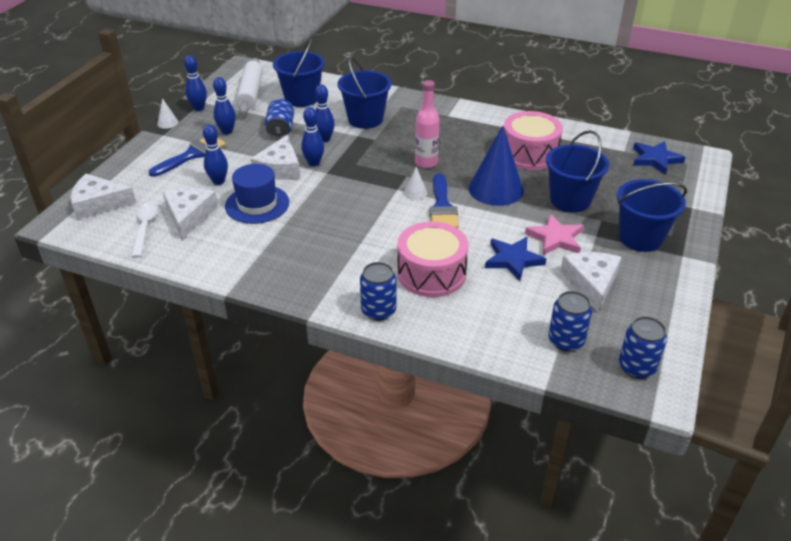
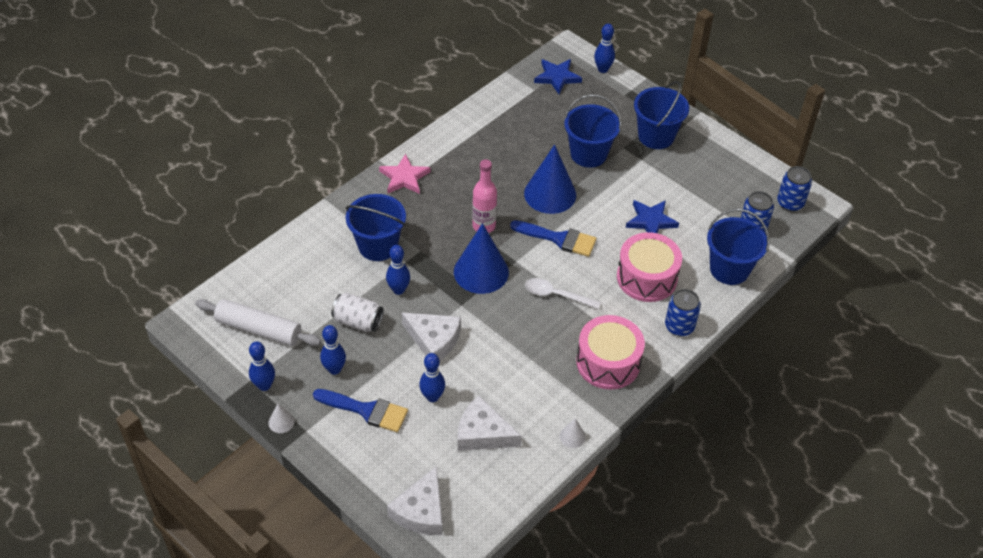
camera: 70 degrees left, 10 degrees up
white spoon [131,202,159,258] -> white spoon moved to [525,278,601,309]
blue brush [149,138,226,177] -> blue brush turned 135 degrees clockwise [313,389,408,432]
blue hat [225,164,289,224] -> none
blue can [265,99,294,139] -> white can [331,292,384,332]
blue bucket [273,38,325,107] -> blue bucket moved to [707,209,769,285]
blue bowling pin [301,107,324,167] -> blue bowling pin moved to [594,24,615,73]
white cone [404,167,427,200] -> white cone moved to [560,418,586,448]
pink drum [504,111,563,170] -> pink drum moved to [576,315,645,390]
pink star [525,214,584,255] -> pink star moved to [379,154,431,194]
white cheese [560,252,622,312] -> none
none -> blue cone [454,223,509,294]

